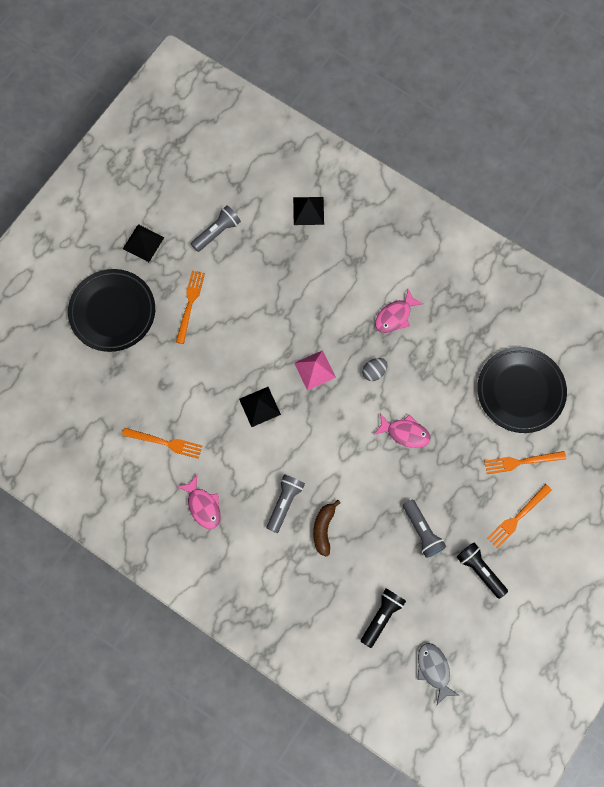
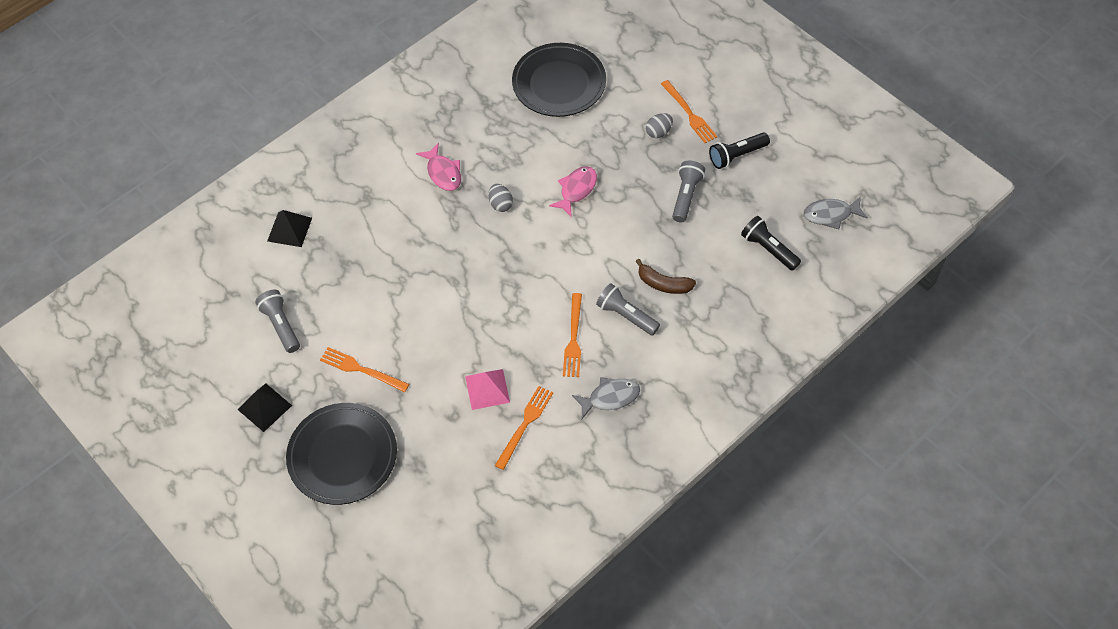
camera: 75 degrees left, 15 degrees down
pink fish [176,475,221,529] -> grey fish [572,377,640,419]
black pyramid [239,387,281,427] -> none
pink pyramid [294,350,336,390] -> pink pyramid moved to [465,369,510,410]
grey flashlight [403,500,446,558] -> grey flashlight turned 60 degrees counterclockwise [672,160,705,222]
orange fork [484,451,566,474] -> orange fork moved to [563,293,582,377]
none -> grey egg [646,113,673,138]

